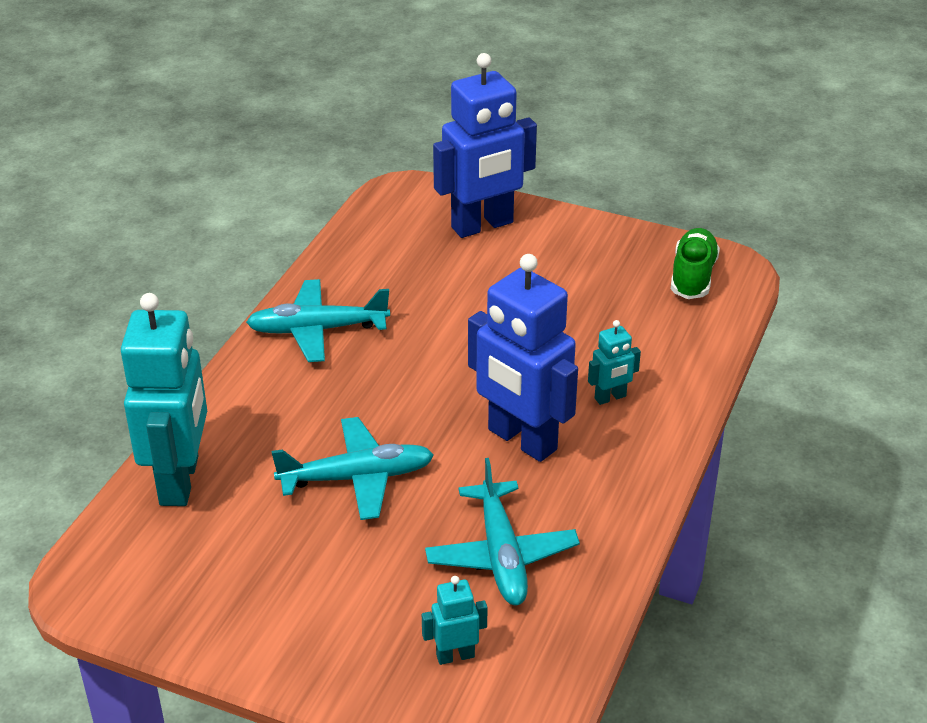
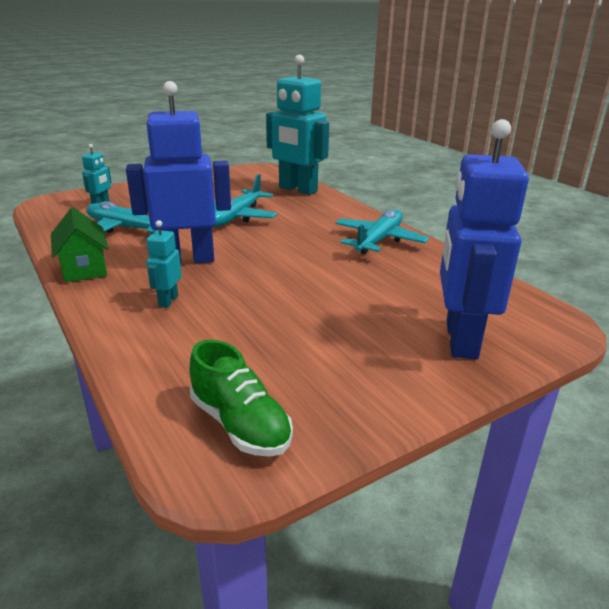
camera: 125 degrees right, 10 degrees down
none -> green house [51,207,109,282]

